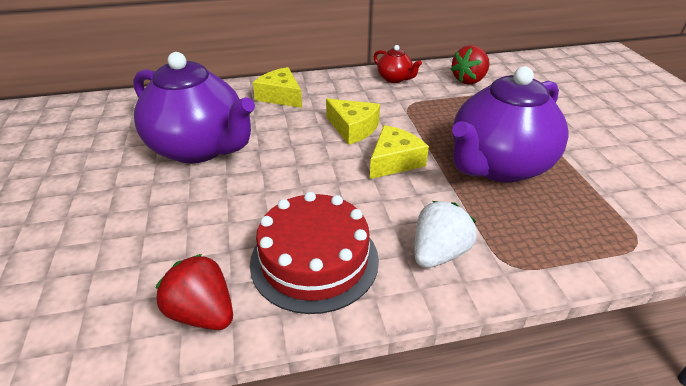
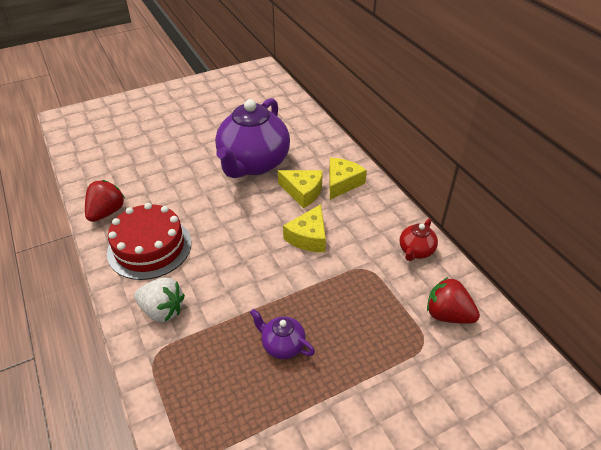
camera: 75 degrees right, 5 degrees up
yellow cheese [370,125,429,179] -> yellow cheese moved to [278,170,323,208]
purple teapot [452,66,568,182] -> purple teapot [250,309,315,359], size x0.44

